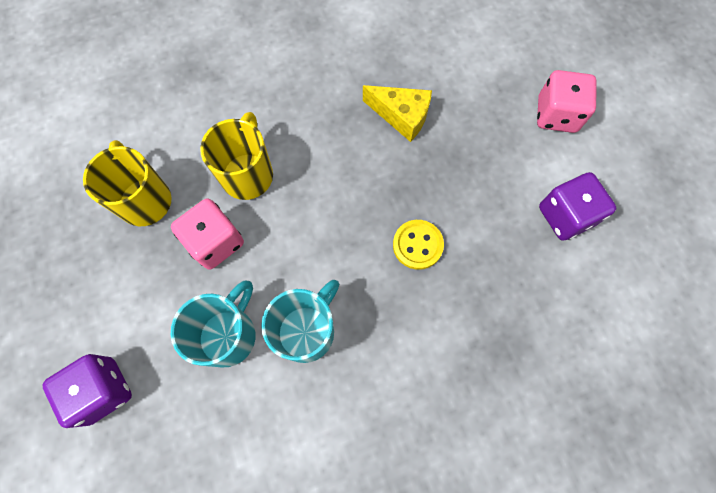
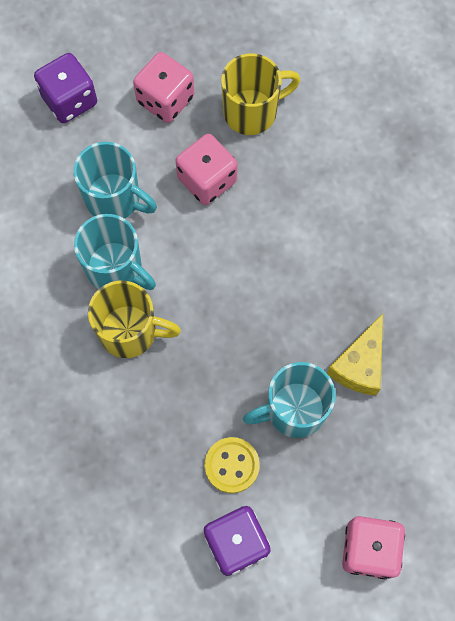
camera: 90 degrees right, 0 degrees up
yellow mug [200,112,273,200] -> yellow mug moved to [88,280,181,358]
yellow button [393,220,444,270] -> yellow button moved to [205,437,260,493]
none -> pink dice [133,52,194,123]
none -> turquoise mug [243,362,335,438]

